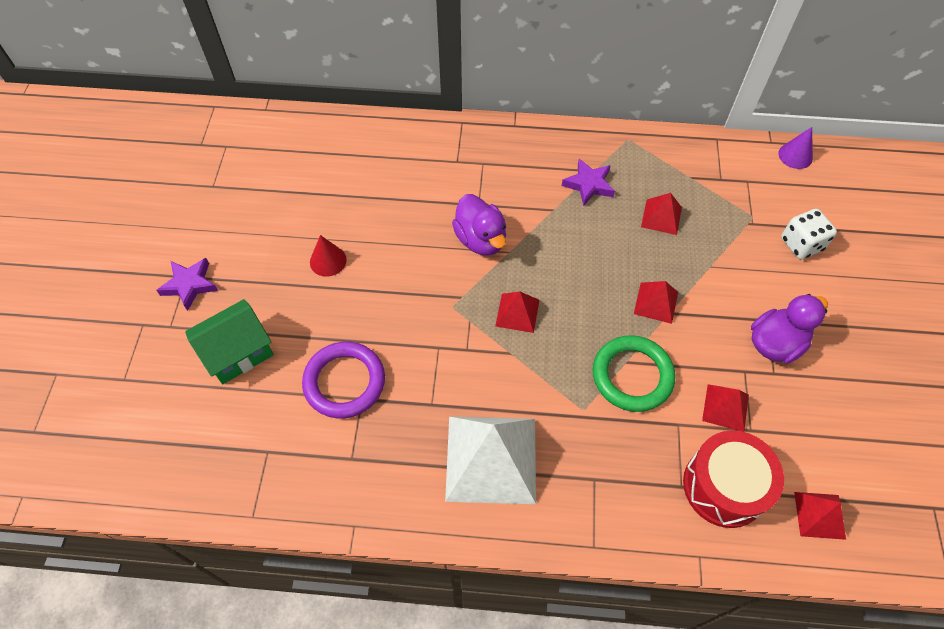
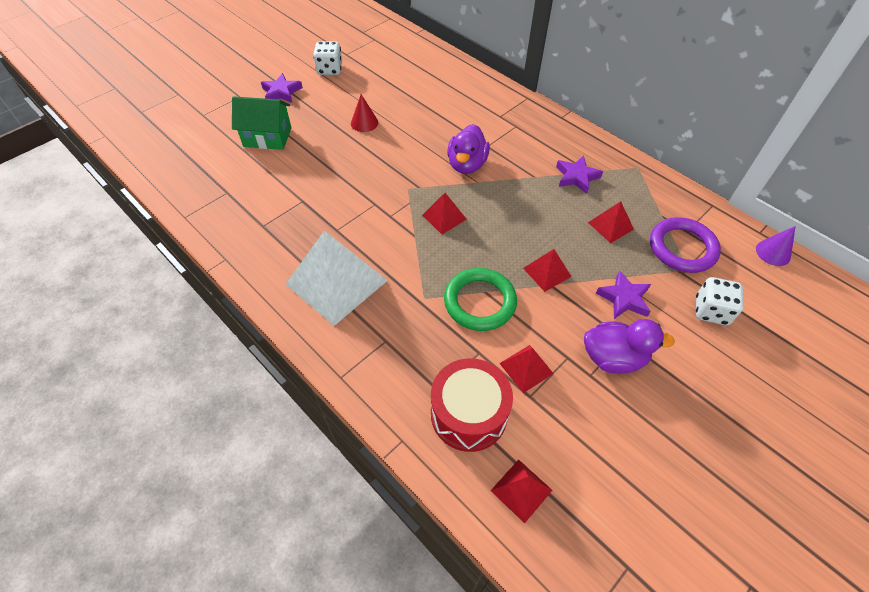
camera: 40 degrees right, 5 degrees down
purple ring [302,342,385,418] -> purple ring moved to [650,217,721,273]
none -> white dice [313,41,342,75]
none -> purple star [596,270,651,319]

